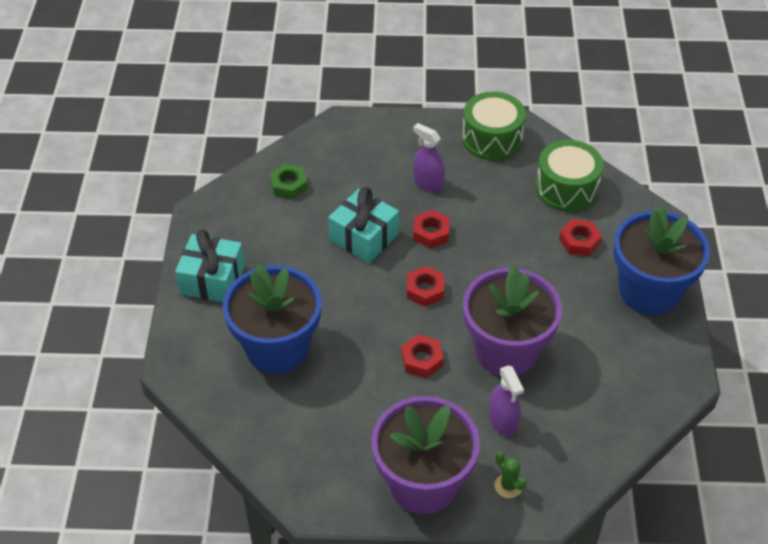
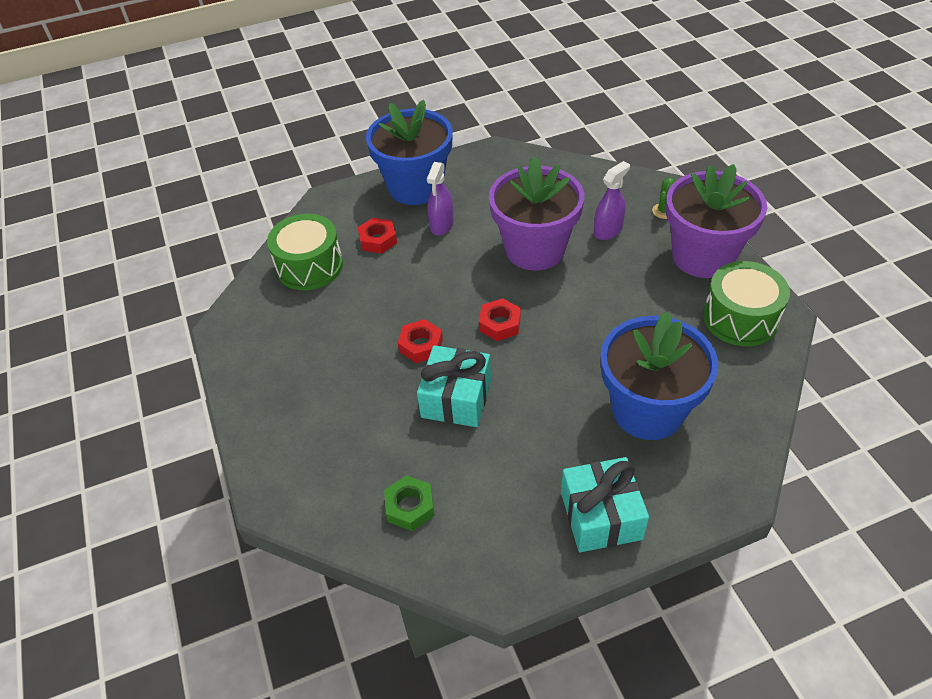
camera: 110 degrees left, 0 degrees up
red nut [401,334,444,378] -> none
purple spray bottle [413,123,445,192] -> purple spray bottle moved to [427,162,454,235]
green drum [462,92,526,161] -> green drum moved to [703,261,790,346]

